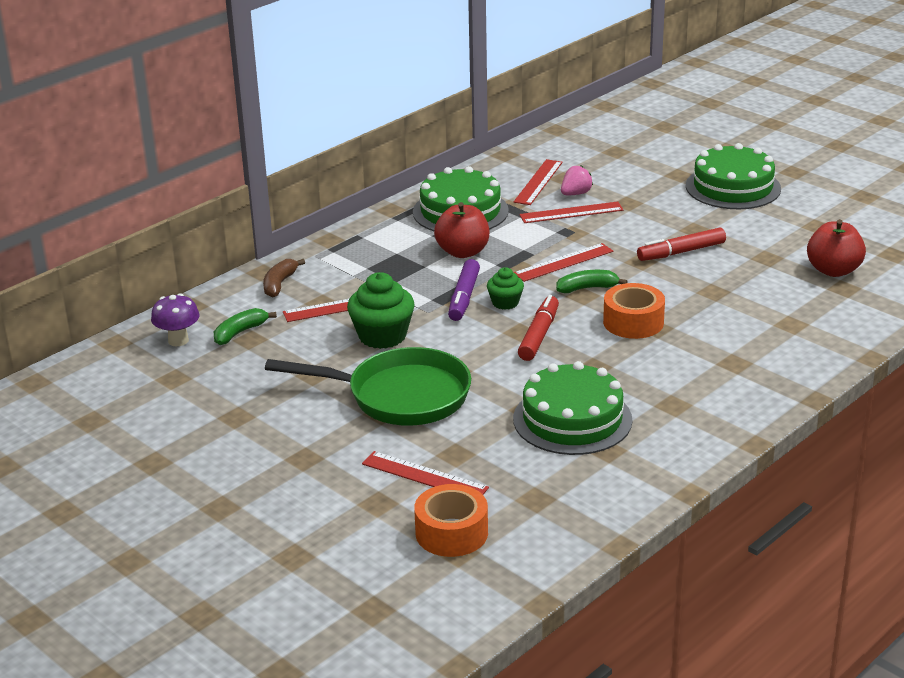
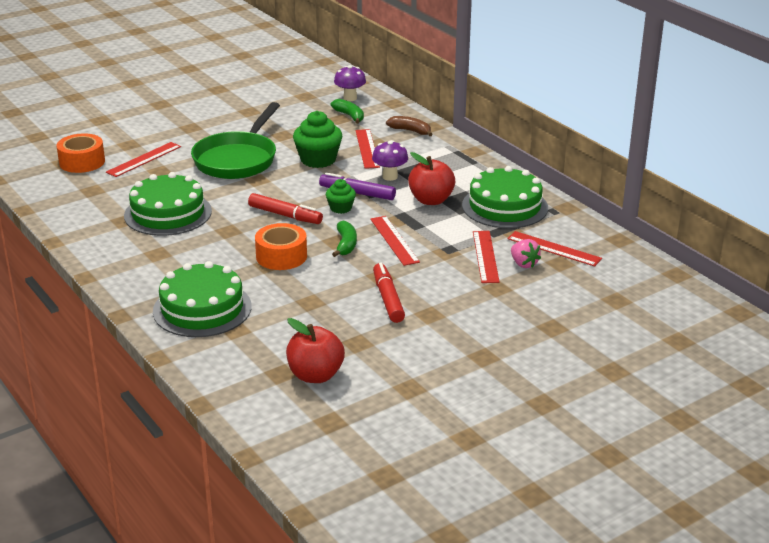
camera: 100 degrees right, 0 degrees up
green cake [686,143,781,209] -> green cake moved to [153,261,252,337]
none -> purple mushroom [372,140,408,181]

